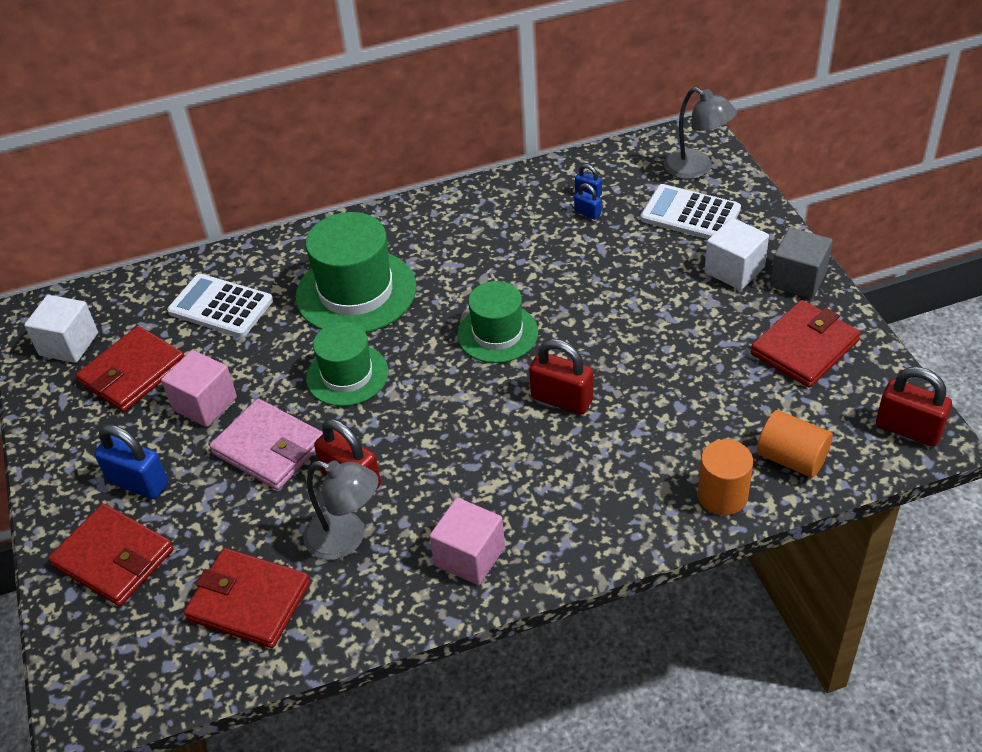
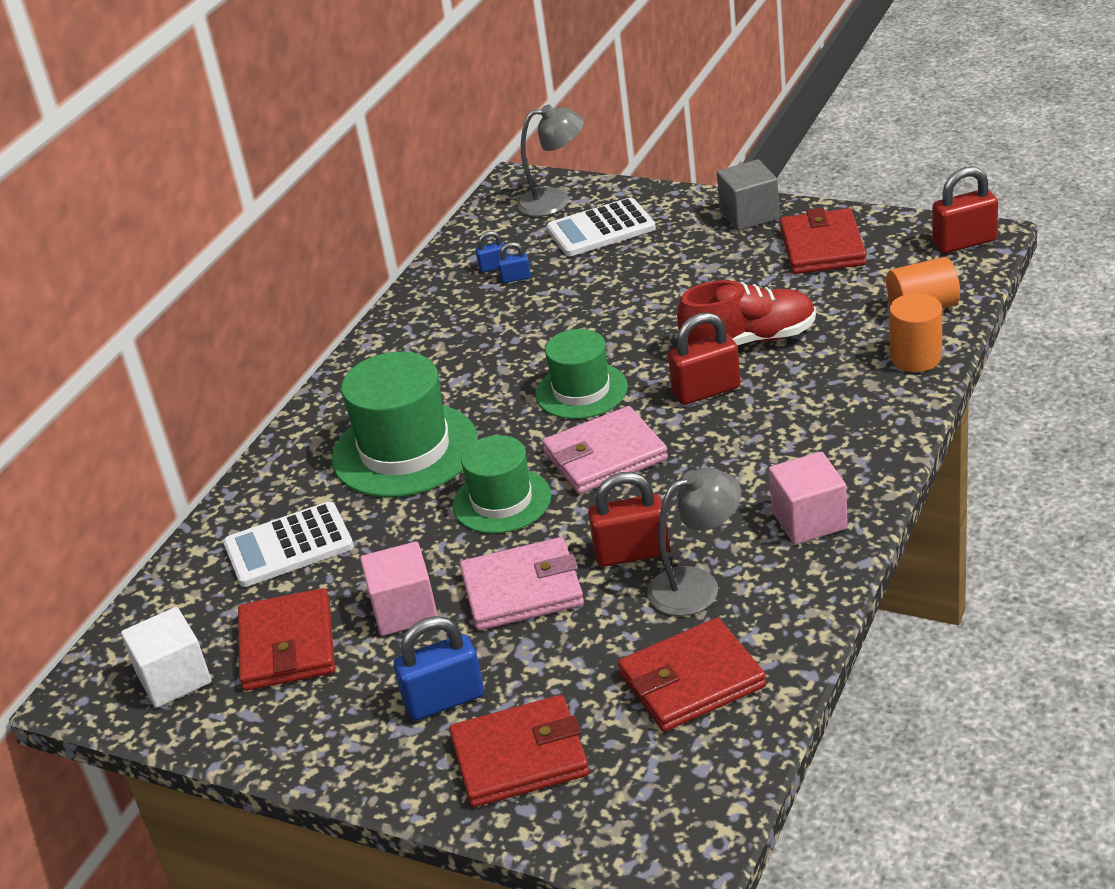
camera: 45 degrees left, 10 degrees down
white cube [704,218,769,290] -> none
none -> pink wallet [542,406,668,494]
none -> red shoe [677,280,816,345]

